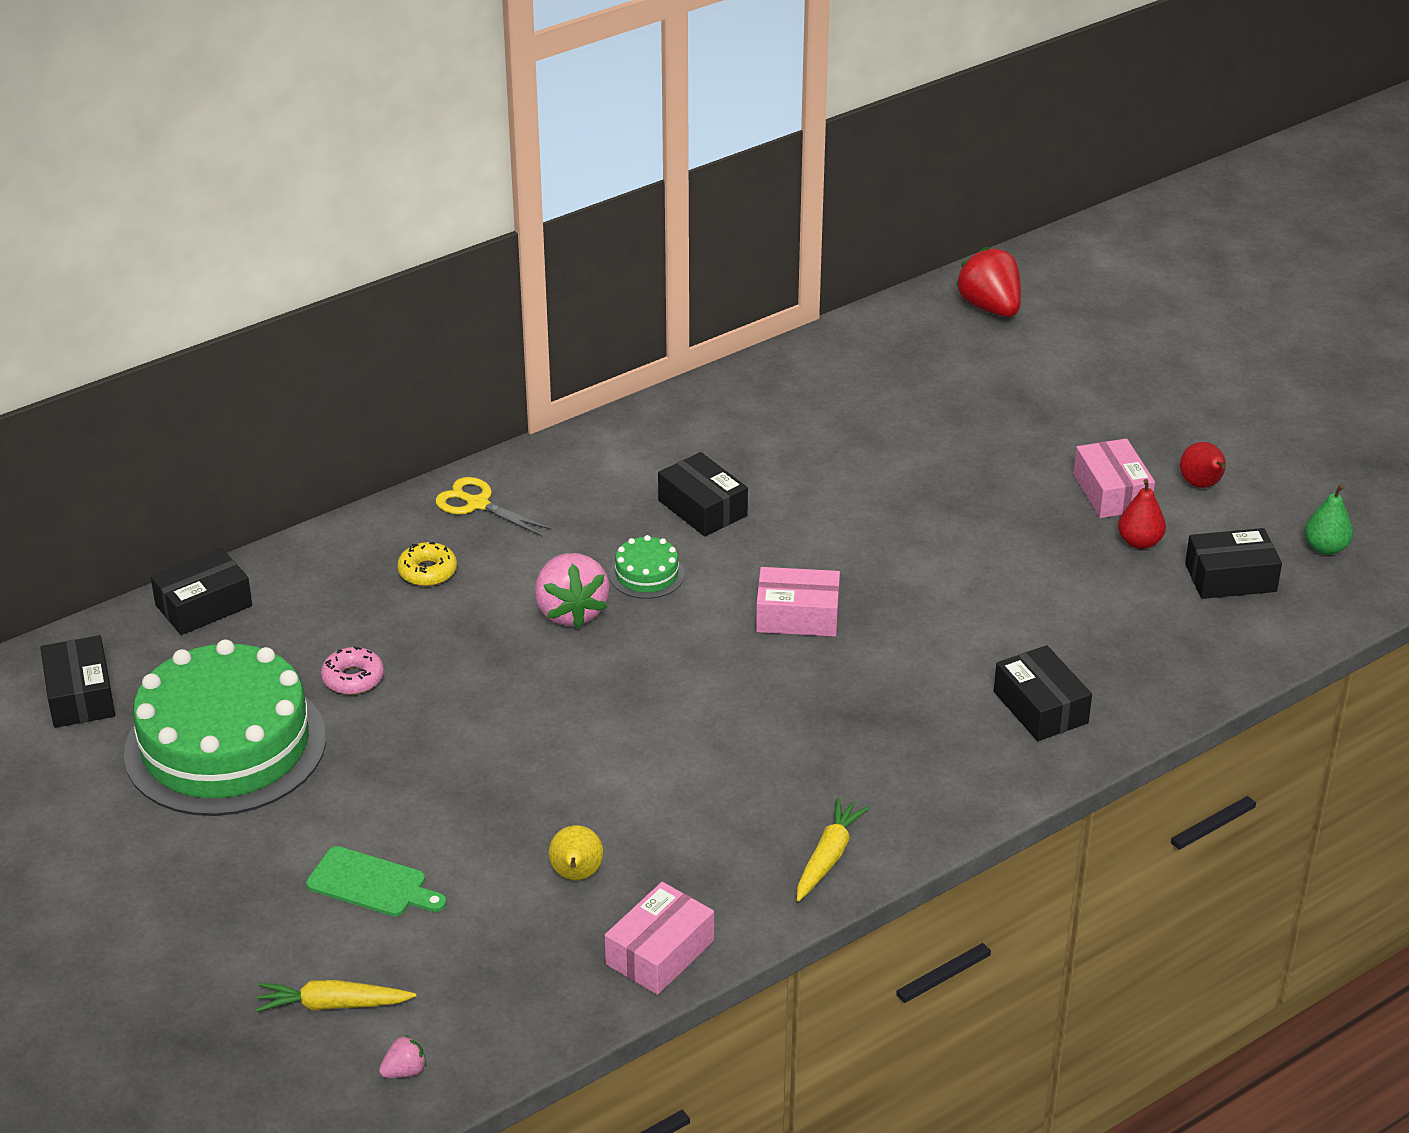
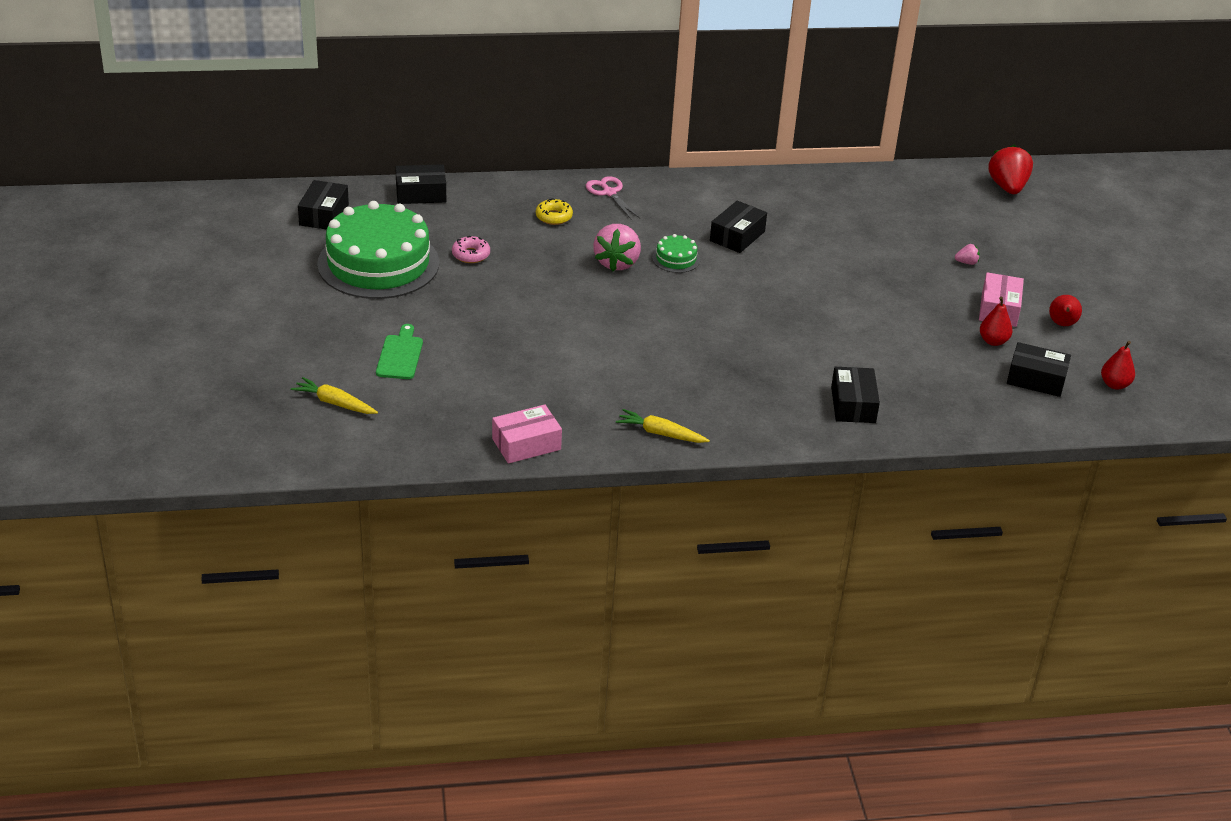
camera: 25 degrees right, 0 degrees up
green cutting board [306,846,447,916] -> green cutting board turned 135 degrees counterclockwise [376,324,423,379]
pink strawberry [379,1035,426,1078] -> pink strawberry moved to [955,244,980,265]
yellow scissors [435,477,552,536] -> pink scissors [586,176,640,220]
yellow pear [549,825,604,880] -> none
black box [658,452,748,536] -> black box turned 45 degrees clockwise [710,201,767,253]
pink box [756,567,840,637] -> none
yellow carrot [797,798,869,902] -> yellow carrot turned 120 degrees counterclockwise [616,409,710,443]
green pear [1304,485,1353,555] -> red pear [1101,341,1135,390]

